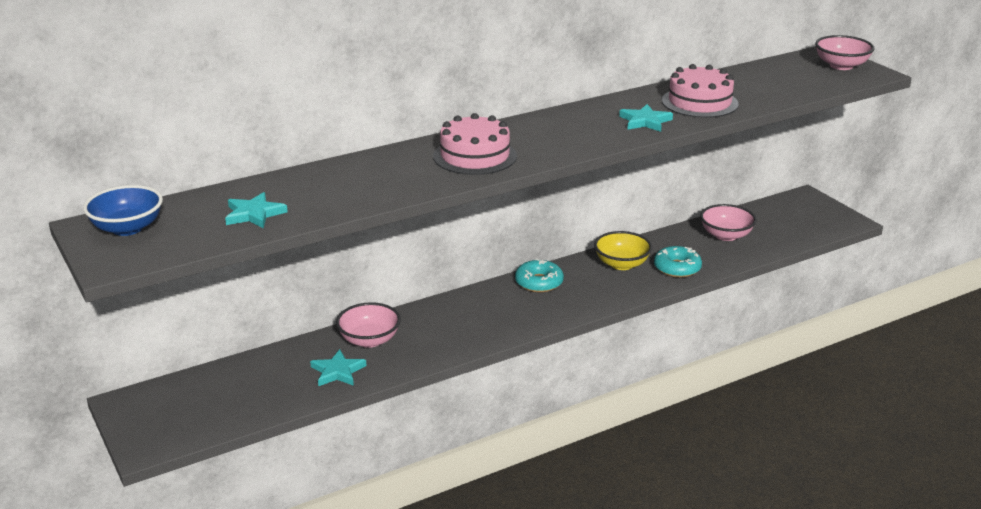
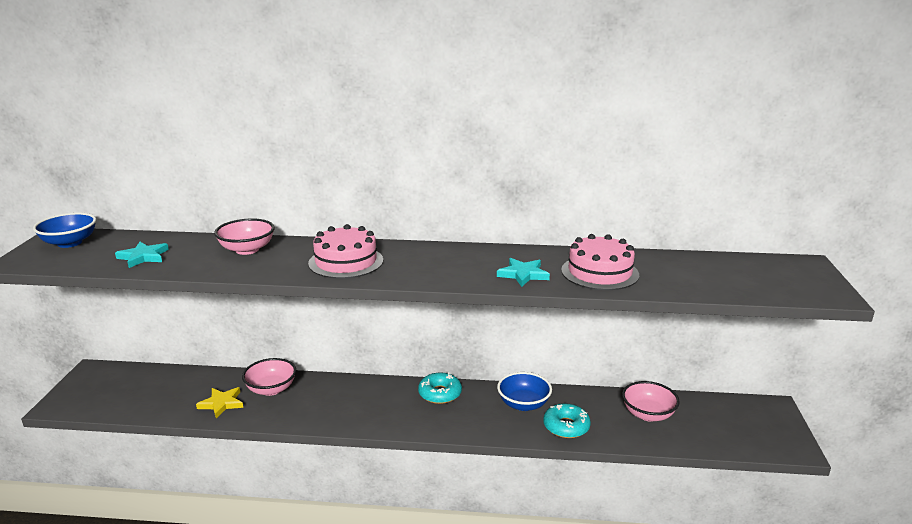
camera: 35 degrees right, 5 degrees down
turquoise star [310,349,367,386] -> yellow star [196,387,243,418]
yellow bowl [594,231,652,270] -> blue bowl [497,372,552,411]
pink bowl [815,35,875,70] -> pink bowl moved to [214,218,275,255]

